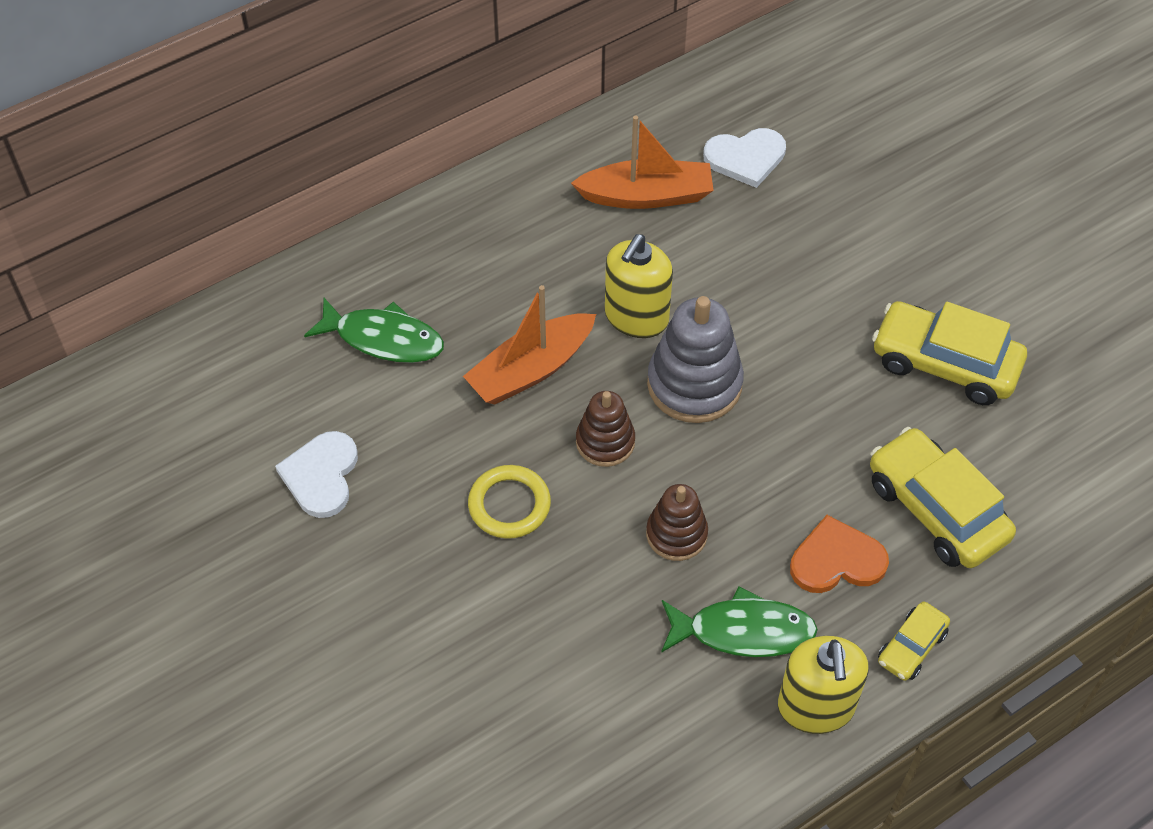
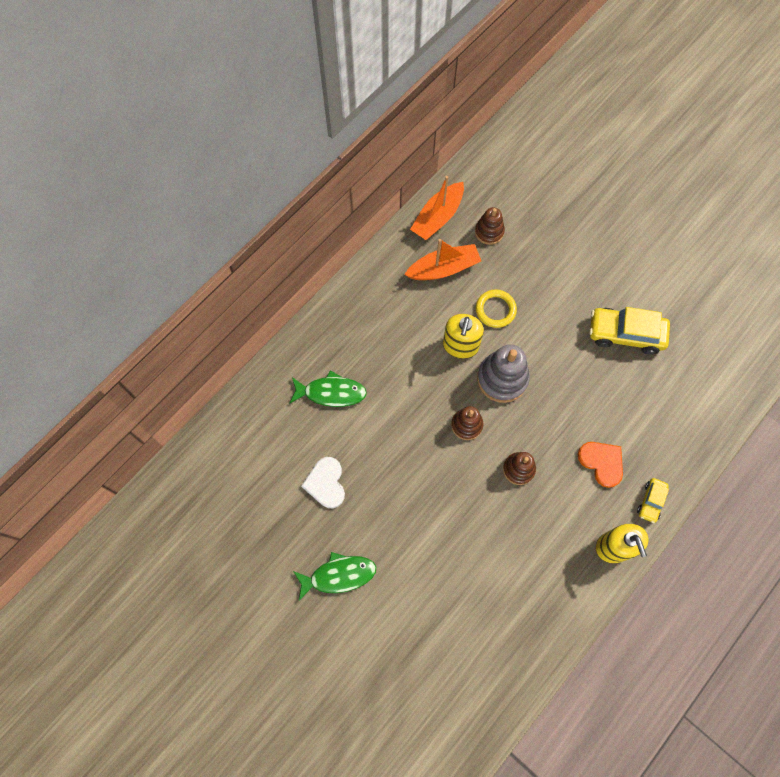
camera: 15 degrees left, 15 degrees up
orange boat [463,285,596,405] -> orange boat moved to [410,176,464,240]
yellow ring [468,465,551,539] -> yellow ring moved to [476,289,517,328]
green fish [661,586,818,657] -> green fish moved to [293,552,376,601]
white heart [703,128,786,188] -> brown stacking toy [475,207,505,245]
orange heart [790,515,889,593] -> orange heart turned 75 degrees clockwise [578,442,623,488]
yellow car [870,427,1016,568] -> none

